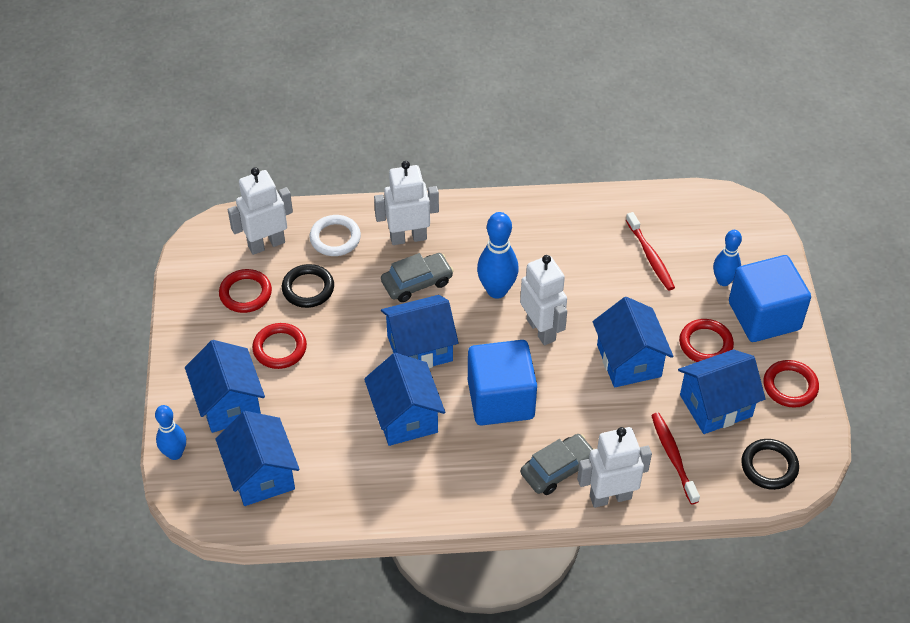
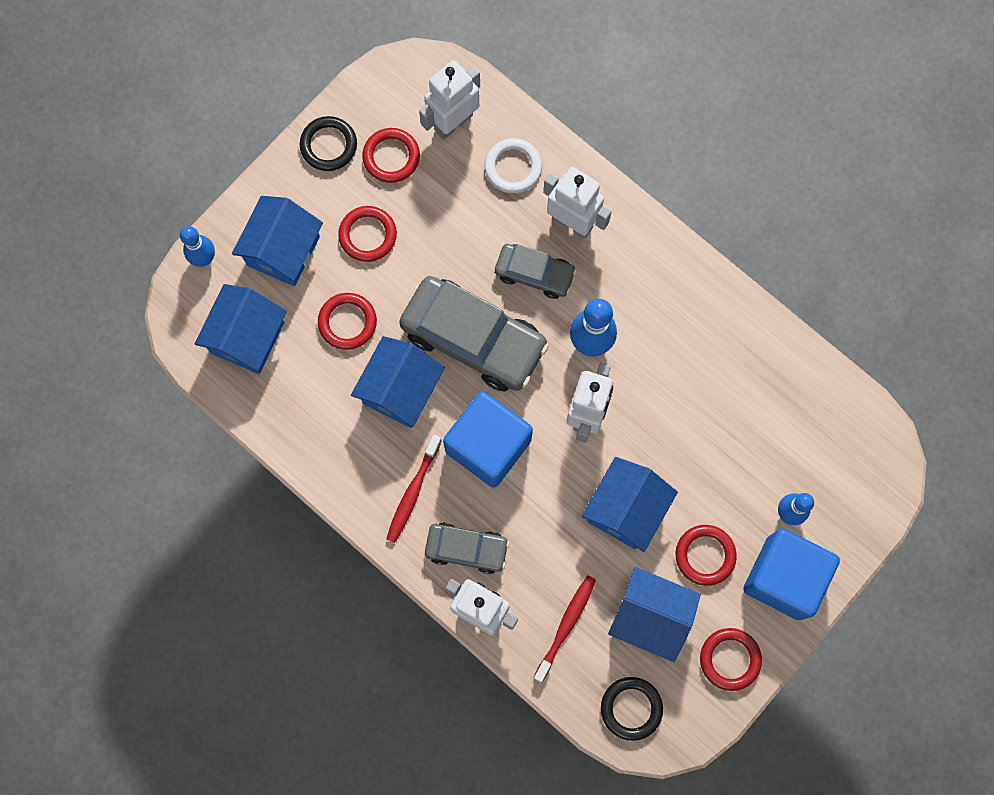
camera: 45 degrees right, 25 degrees up
white robot [228,167,293,255] -> white robot turned 60 degrees counterclockwise [419,60,480,139]
black ring [282,264,334,308] -> black ring moved to [300,116,357,171]
blue house [381,295,459,368] -> grey car [399,276,549,392]
red toothbrush [626,212,675,291] -> red toothbrush moved to [386,435,442,543]
none -> red ring [318,293,377,350]

